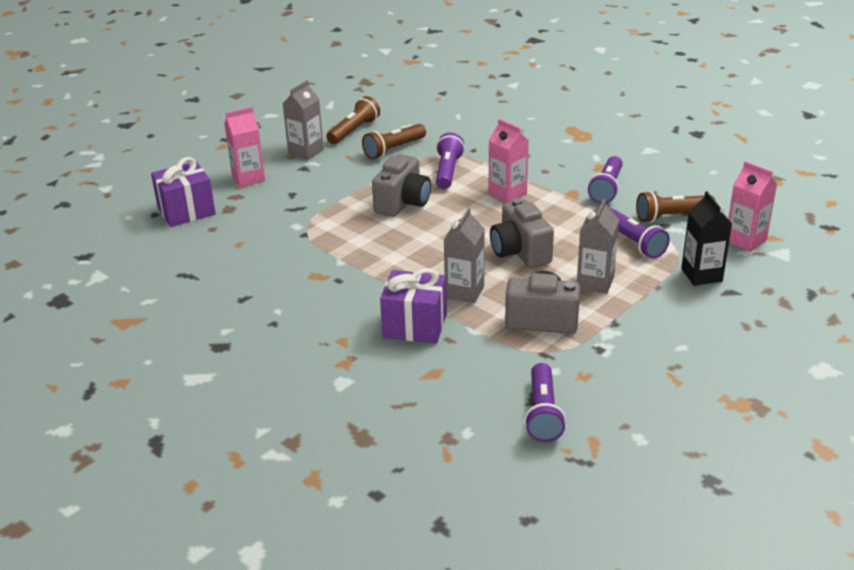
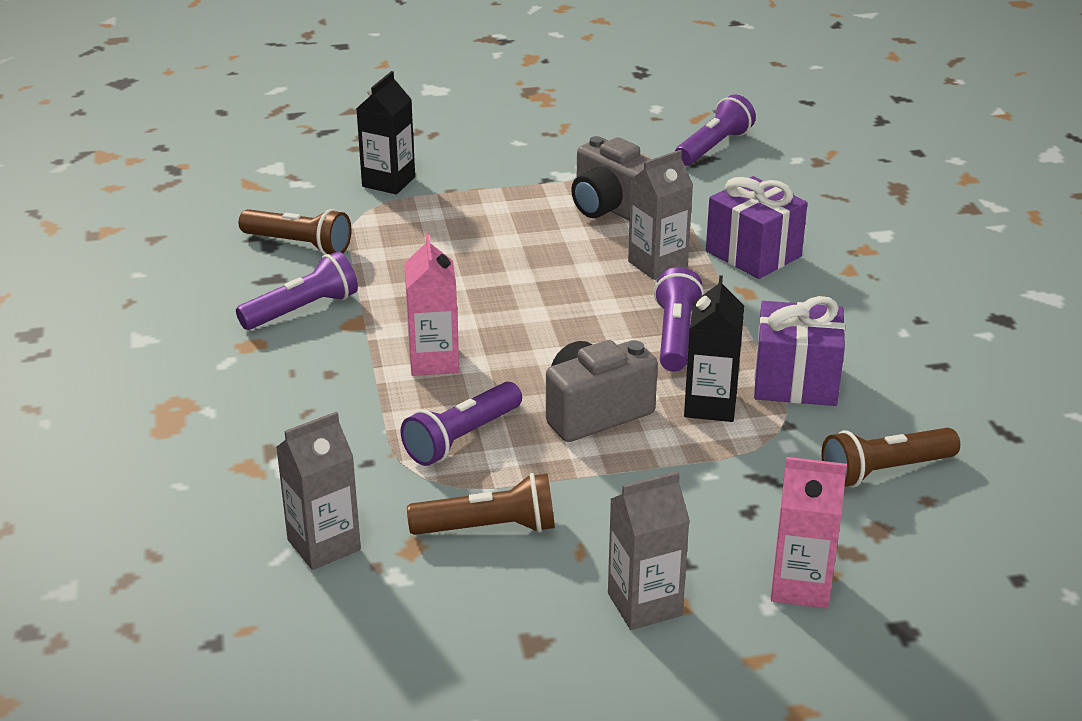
camera: 145 degrees left, 0 degrees up
purple gift [151,157,216,227] -> purple gift moved to [754,296,845,406]
brown flashlight [326,96,380,144] -> brown flashlight moved to [821,428,960,488]
grey camera [490,198,554,268] -> none
grey carton [577,199,619,294] -> grey carton moved to [276,411,361,570]
purple flashlight [609,208,670,259] -> purple flashlight moved to [654,267,704,372]
pink carton [728,161,777,252] -> none
none -> black carton [684,275,744,422]

